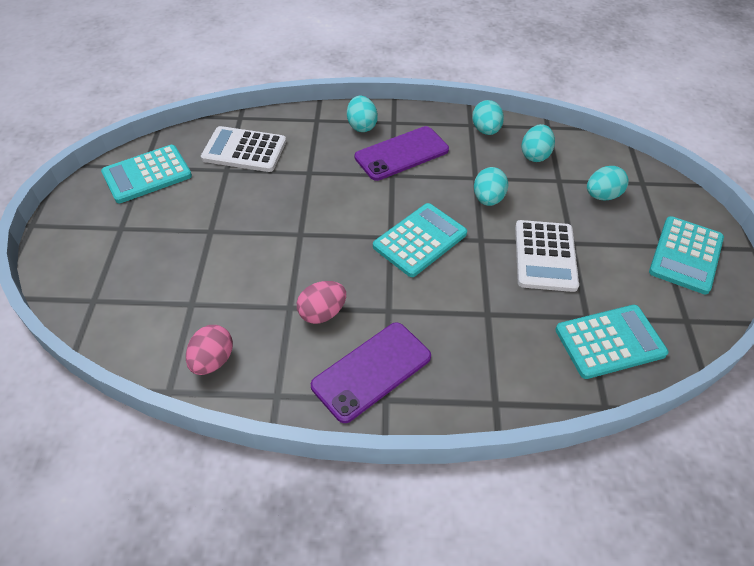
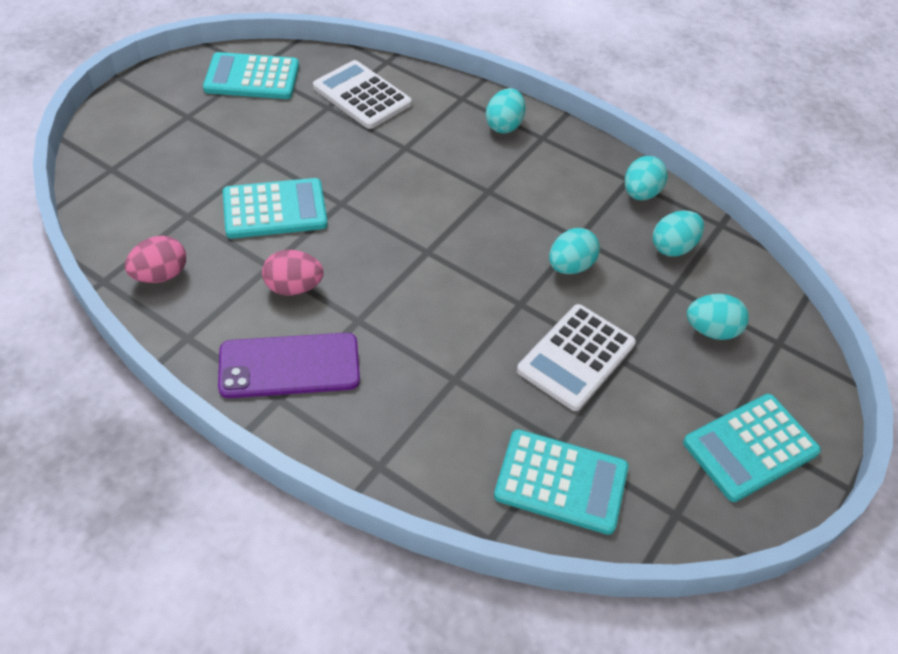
camera: 30 degrees right, 0 degrees up
purple phone [354,126,449,181] -> none
turquoise calculator [373,203,467,277] -> turquoise calculator moved to [223,178,328,239]

